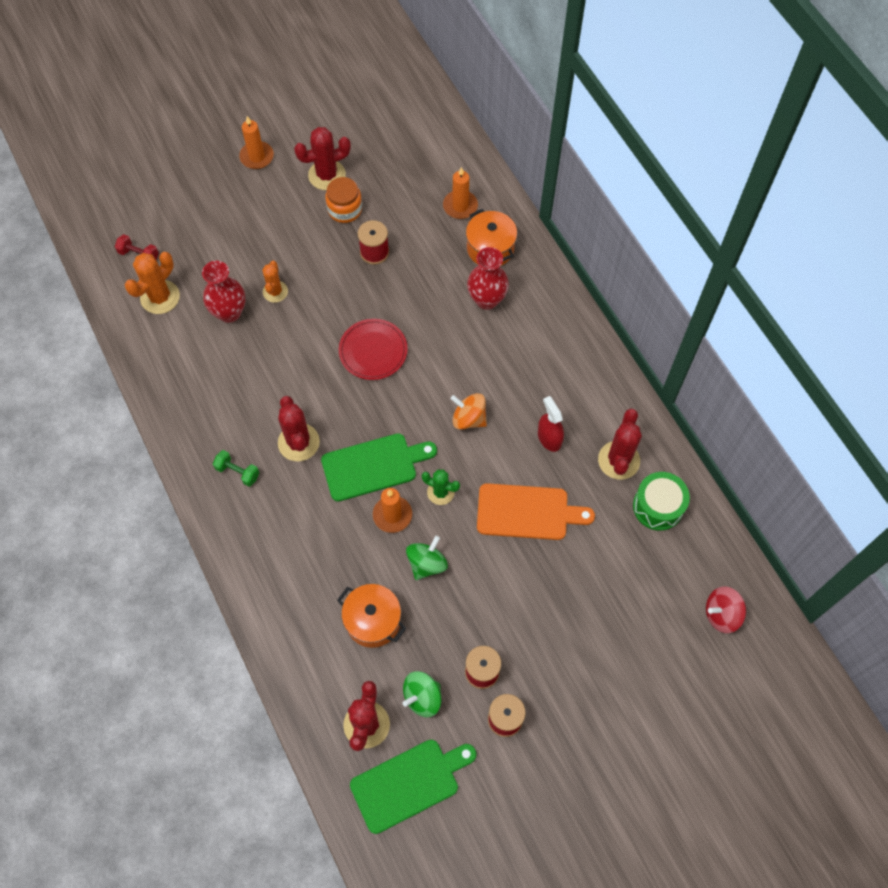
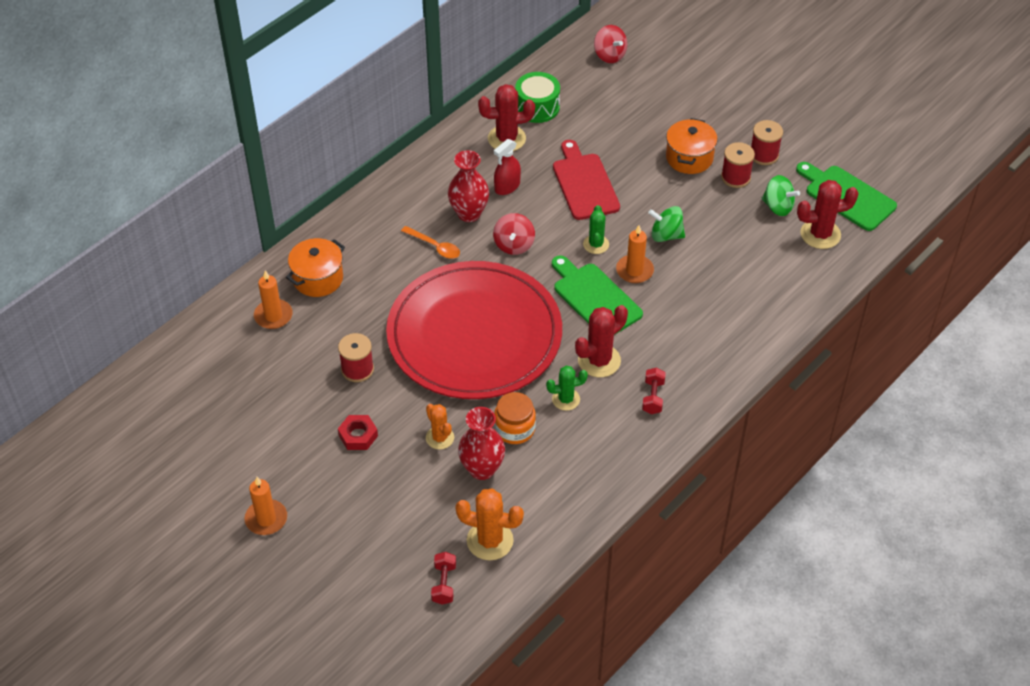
camera: 110 degrees left, 15 degrees down
green dumbbell [213,450,259,487] -> red dumbbell [642,368,666,414]
orange cactus [262,261,288,303] -> orange cactus turned 75 degrees clockwise [426,404,454,450]
red cactus [294,127,351,190] -> none
orange jar [325,177,362,223] -> orange jar moved to [494,392,536,444]
orange pot [337,584,406,648] -> orange pot moved to [666,118,718,174]
red plate [339,319,408,380] -> red plate [386,261,562,399], size x2.42
orange spinning top [450,393,487,430] -> red spinning top [493,213,535,255]
red vase [467,247,509,310] -> red vase moved to [448,150,489,222]
orange cutting board [477,483,595,540] -> red cutting board [553,140,620,220]
none -> red nut [338,415,378,450]
none -> orange spoon [401,226,460,259]
none -> green cactus [546,366,588,411]

